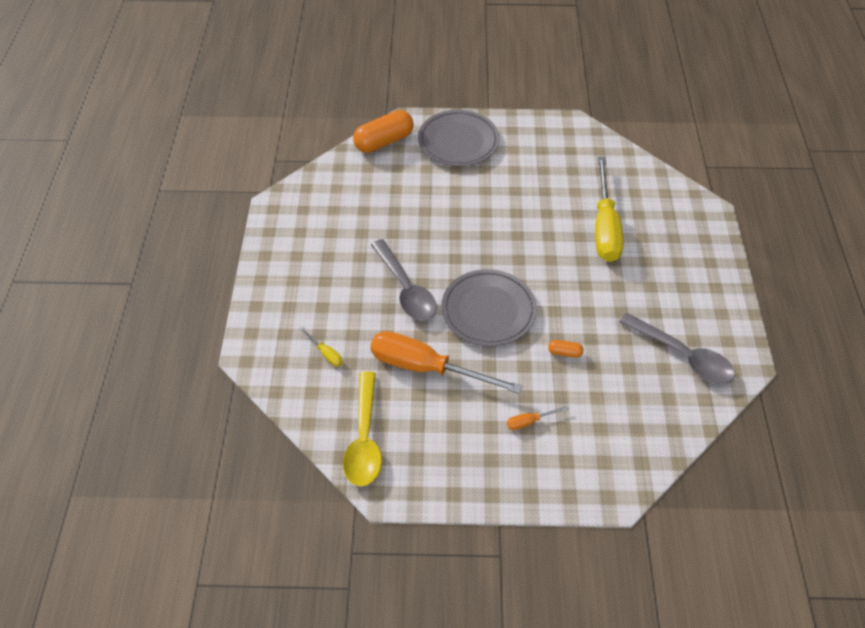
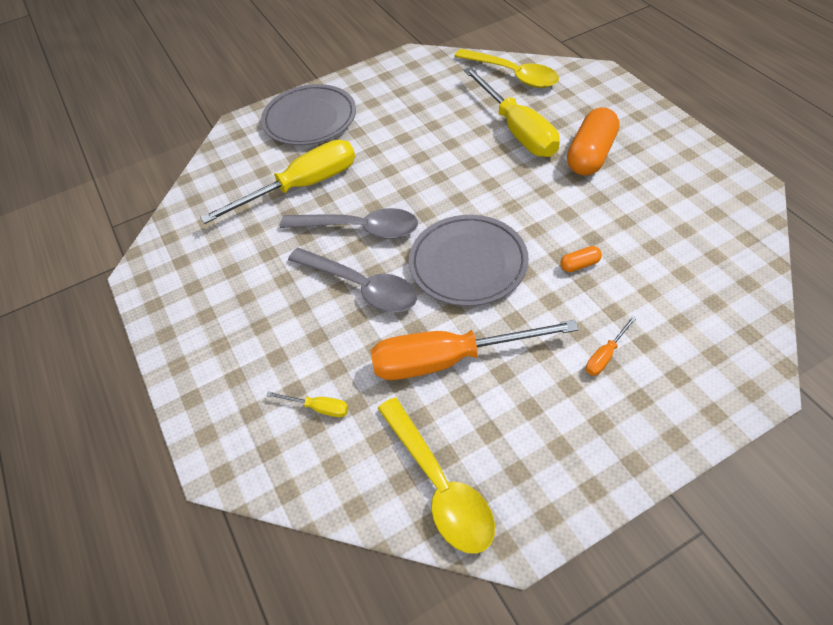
camera: 25 degrees left, 0 degrees up
orange capsule [353,110,414,153] -> orange capsule moved to [567,107,619,176]
grey spoon [619,313,735,384] -> grey spoon moved to [280,208,418,239]
none -> yellow screwdriver [200,140,355,224]
none -> yellow spoon [454,49,559,88]

